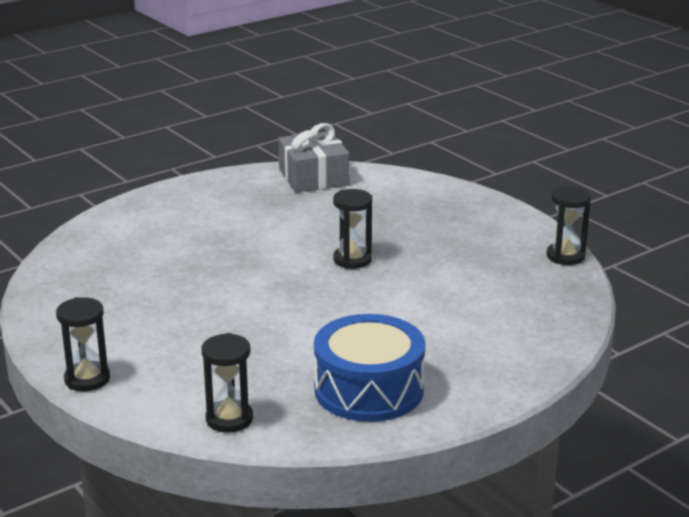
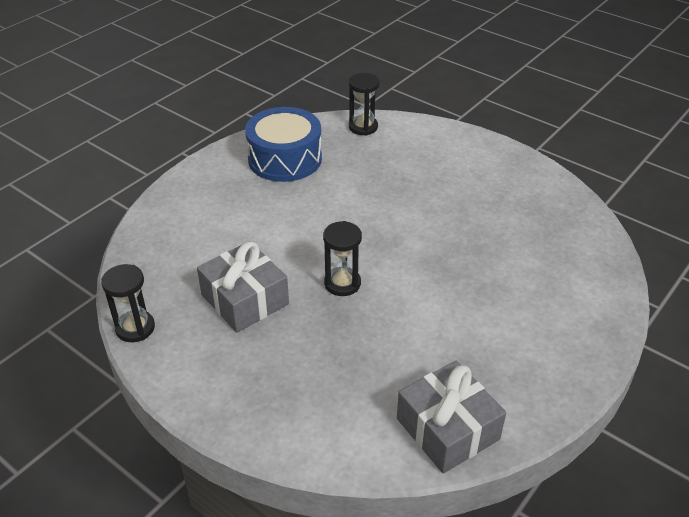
camera: 165 degrees right, 15 degrees up
black hourglass [56,297,110,391] -> none
none -> grey gift [197,241,289,332]

